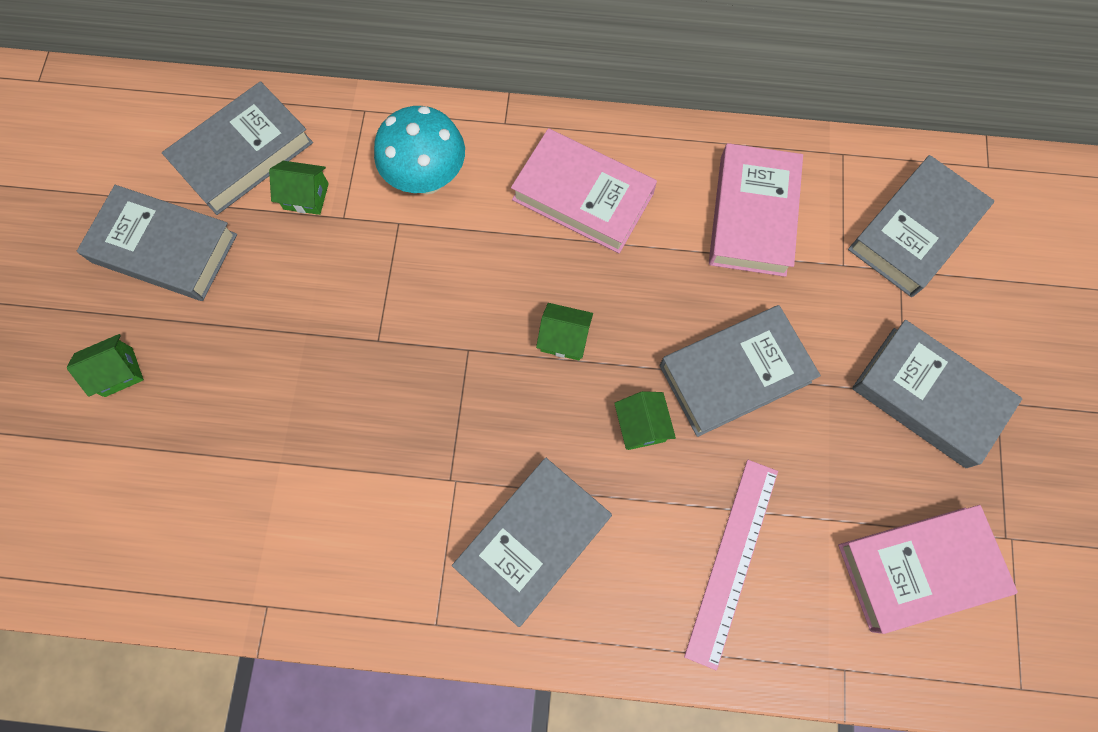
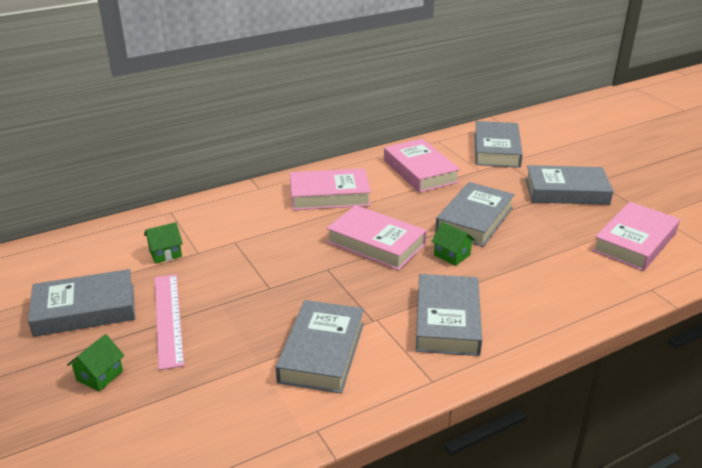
camera: 35 degrees left, 40 degrees down
grey book [162,81,313,215] -> grey book moved to [276,300,364,394]
turquoise mushroom [374,106,465,194] -> none
green house [536,303,593,360] -> pink book [326,205,427,270]
pink ruler [684,460,778,670] -> pink ruler moved to [155,274,184,370]

